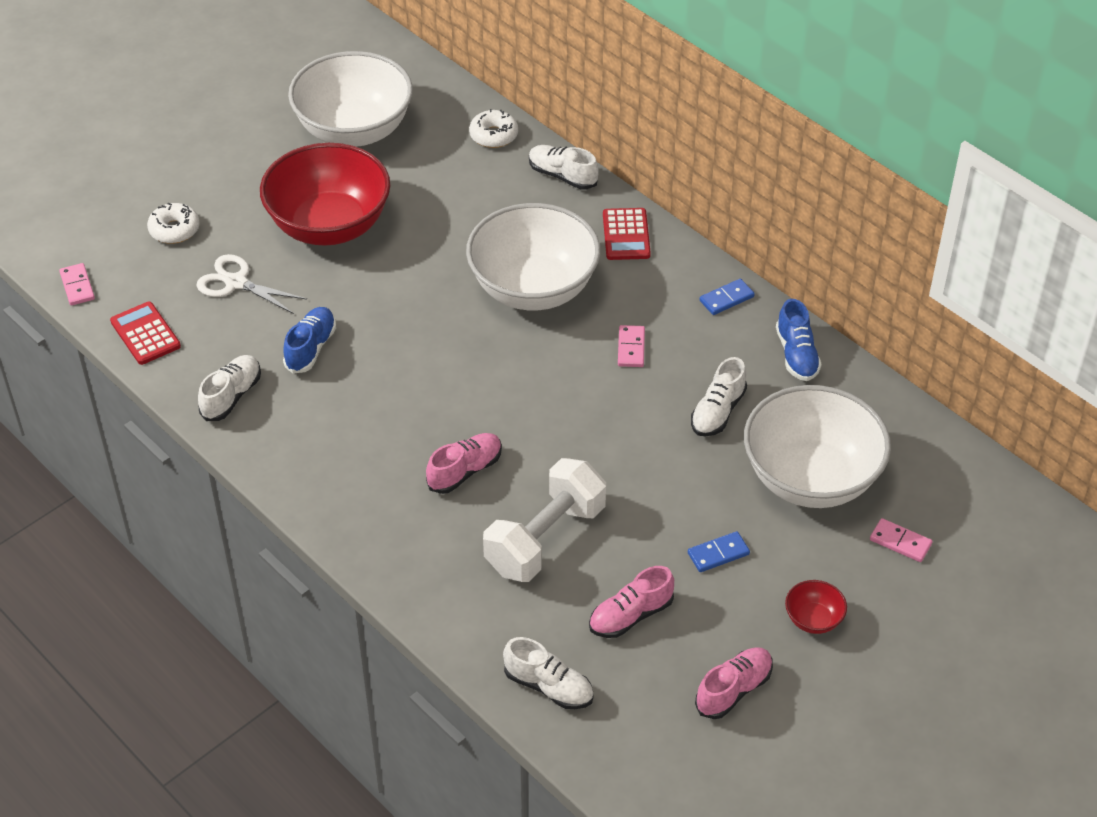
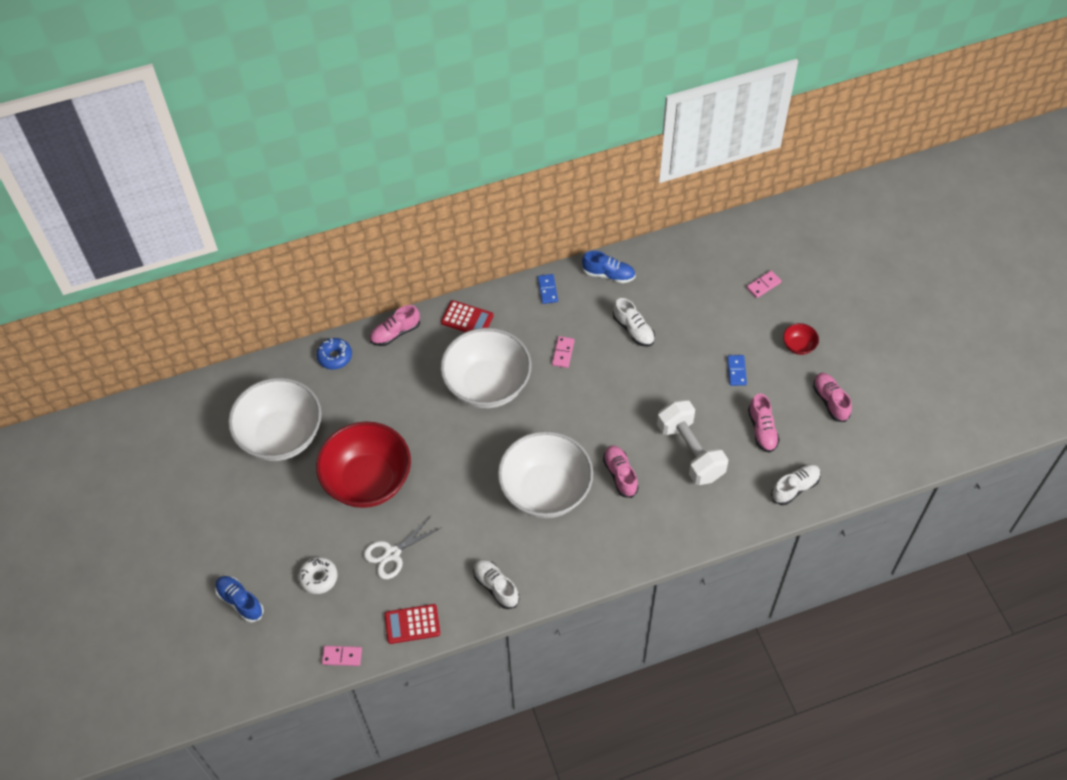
camera: 65 degrees left, 10 degrees up
blue shoe [283,307,336,374] -> blue shoe moved to [215,576,264,622]
white donut [469,109,518,148] -> blue donut [316,338,352,370]
white shoe [529,145,599,190] -> pink shoe [370,305,420,346]
pink domino [618,325,645,367] -> pink domino turned 75 degrees clockwise [552,336,575,368]
white bowl [744,385,891,508] -> white bowl moved to [498,431,593,518]

